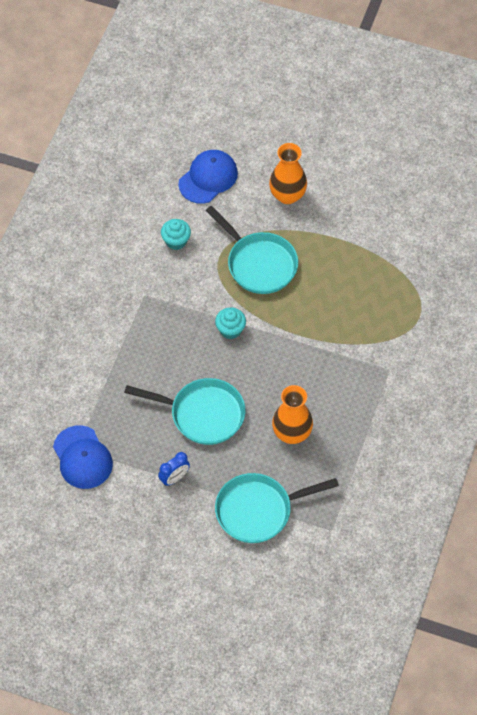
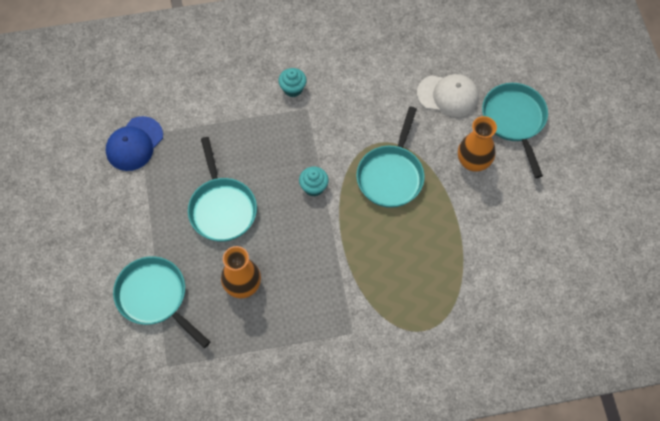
camera: 60 degrees right, 5 degrees up
blue clock [158,452,190,486] -> none
turquoise cupcake [161,219,191,250] -> turquoise cupcake moved to [278,68,307,97]
blue cap [178,150,238,204] -> white cap [417,74,479,117]
none -> turquoise pan [482,83,548,178]

